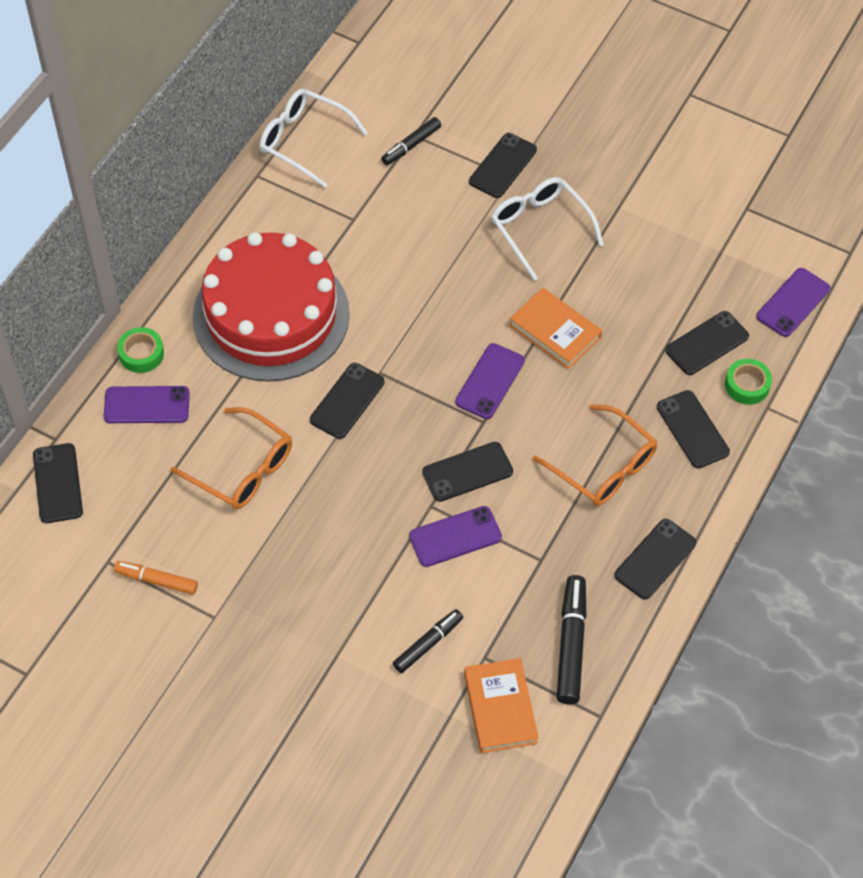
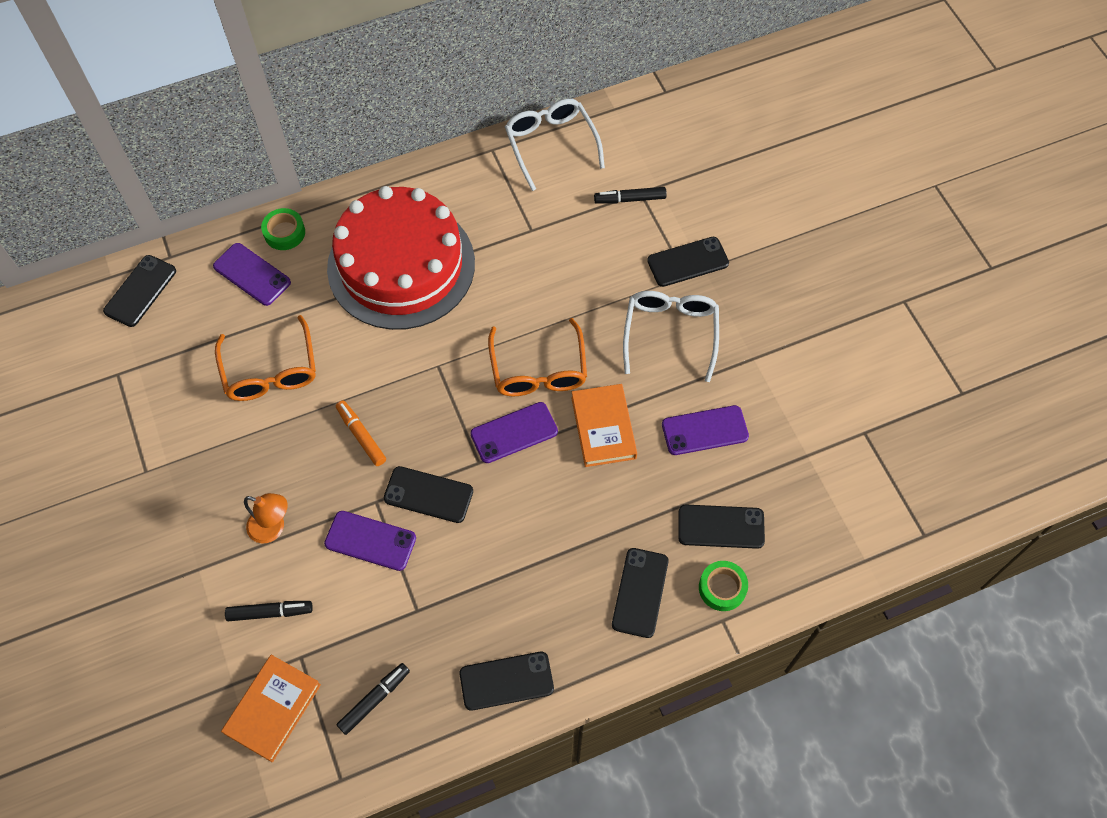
camera: 40 degrees right, 5 degrees up
orange marker [114,561,198,595] -> orange marker moved to [336,400,386,466]
black phone [310,363,385,439] -> none
orange glasses [533,404,658,506] -> orange glasses moved to [488,318,587,396]
black marker [557,575,586,704] -> black marker [336,663,410,735], size x0.65
purple phone [757,268,830,337] -> purple phone moved to [662,405,749,455]
none -> orange lamp [244,493,288,543]

